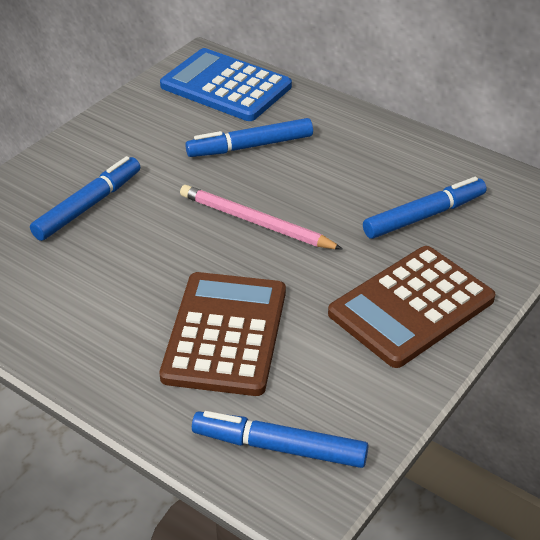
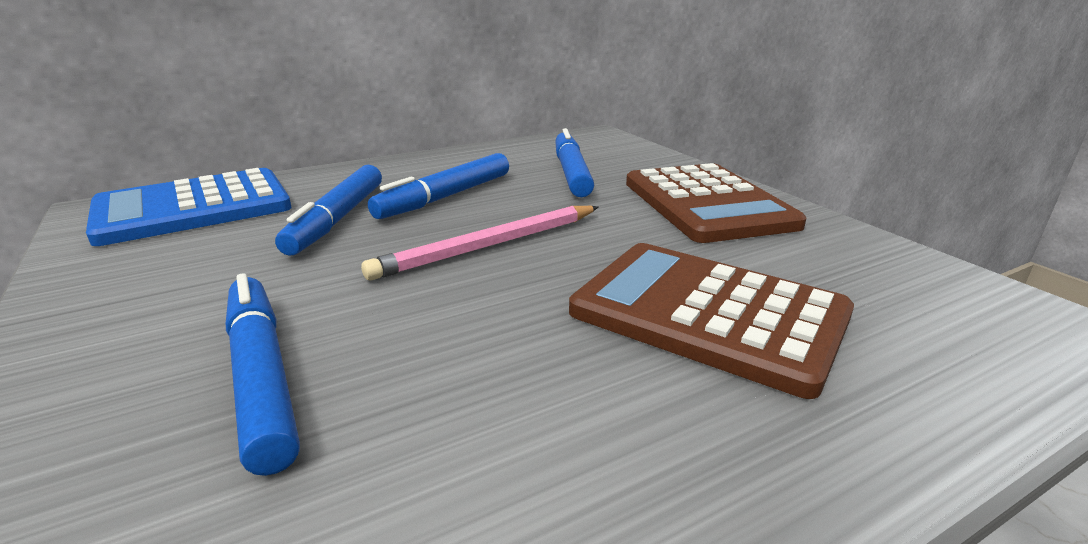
camera: 65 degrees left, 15 degrees down
blue marker [192,411,368,468] -> blue marker moved to [368,153,509,219]

